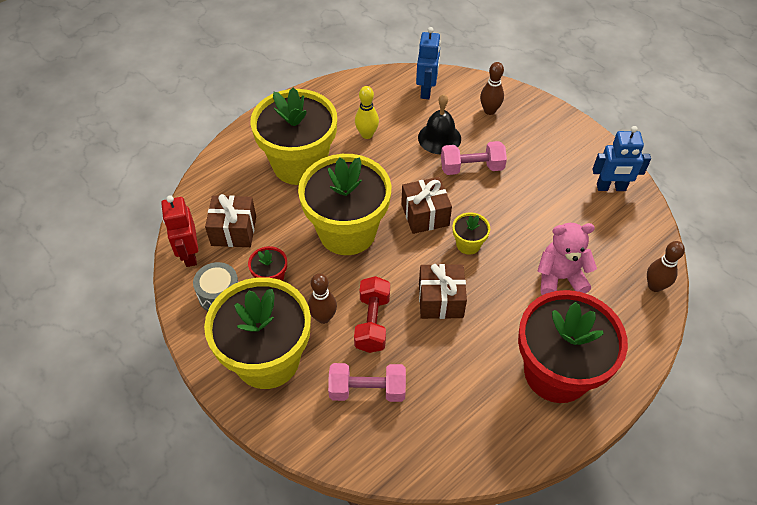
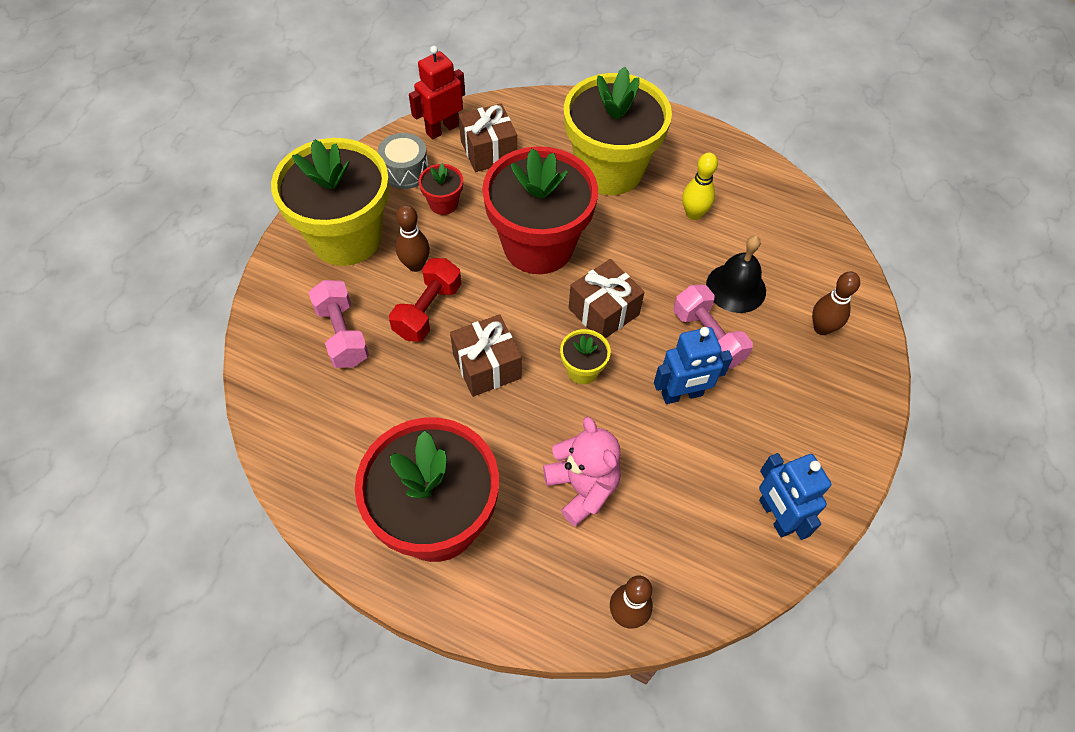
camera: 65 degrees right, 5 degrees up
yellow flower pot [298,154,391,255] -> red flower pot [482,146,598,274]
red dumbbell [354,276,390,353] -> red dumbbell turned 45 degrees counterclockwise [389,258,461,342]
blue robot [416,27,441,99] -> blue robot moved to [654,327,733,404]

